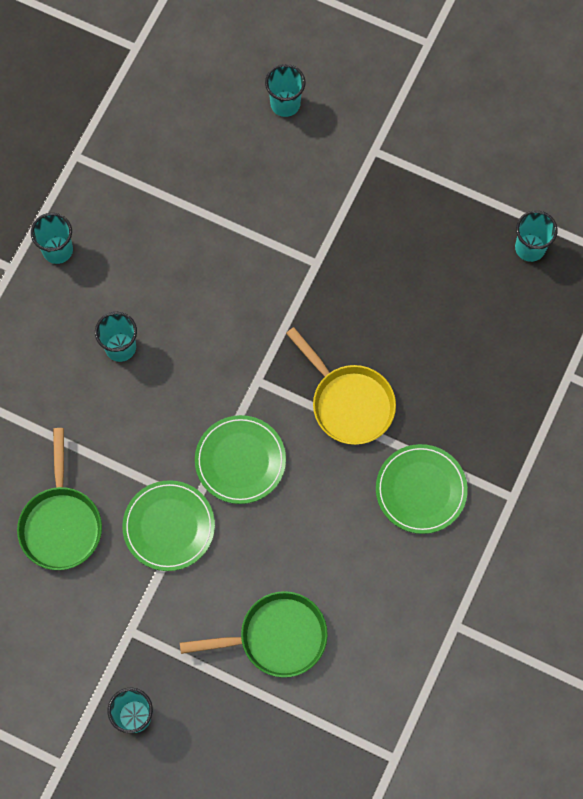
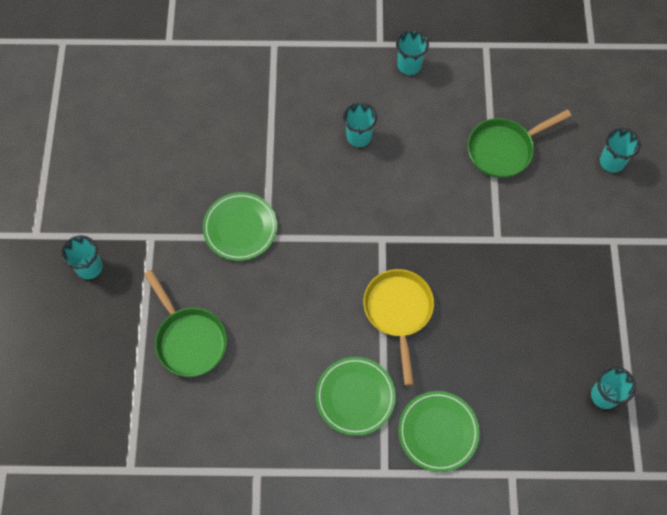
camera: 65 degrees right, 5 degrees down
green pan [17,428,102,570] -> green pan moved to [468,109,572,178]
green plate [195,415,286,504] -> green plate moved to [398,391,480,472]
yellow pan [286,327,396,445] -> yellow pan turned 150 degrees clockwise [363,269,434,385]

